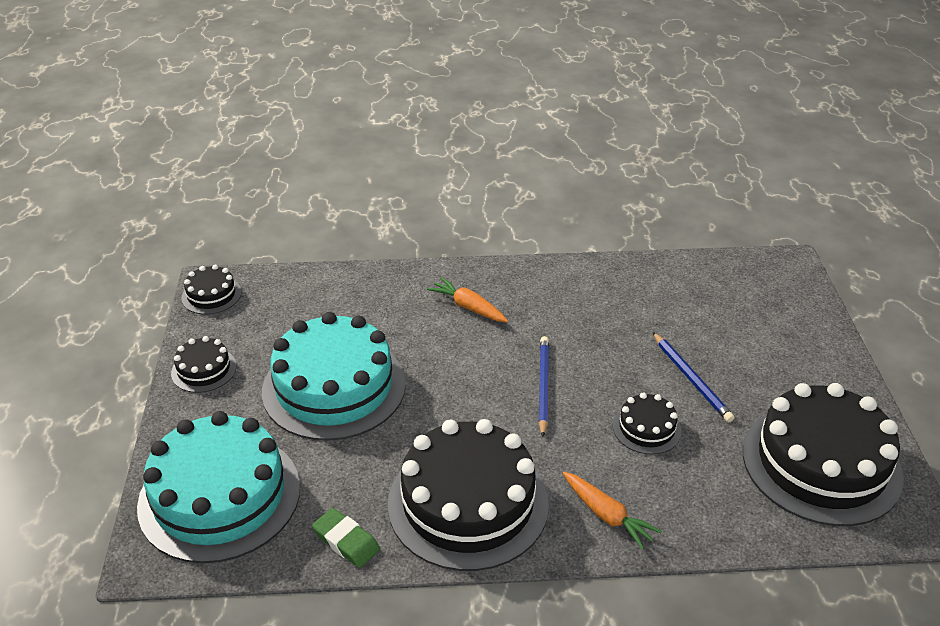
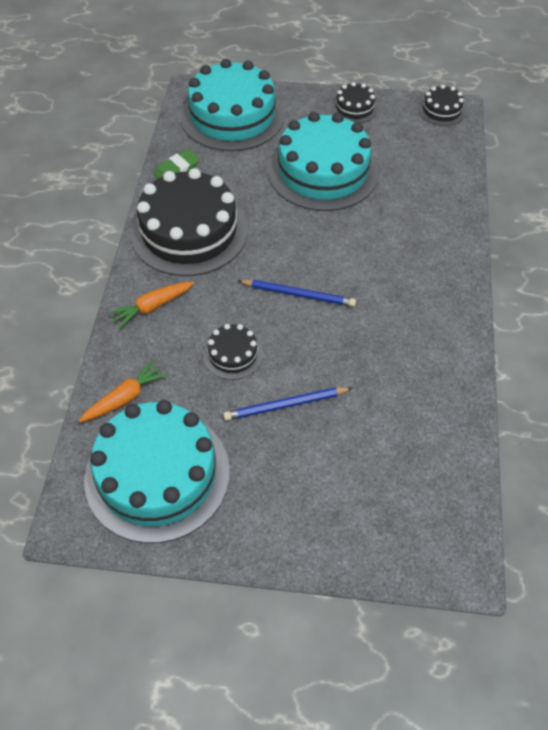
camera: 100 degrees right, 15 degrees up
orange carrot [427,277,508,322] -> orange carrot moved to [79,359,168,422]
black cake [743,383,904,526] -> turquoise cake [84,400,230,543]

